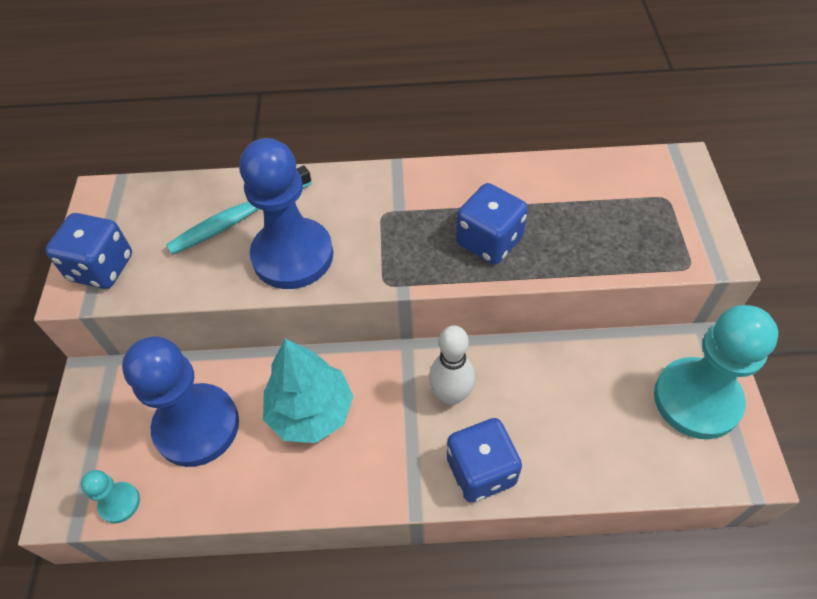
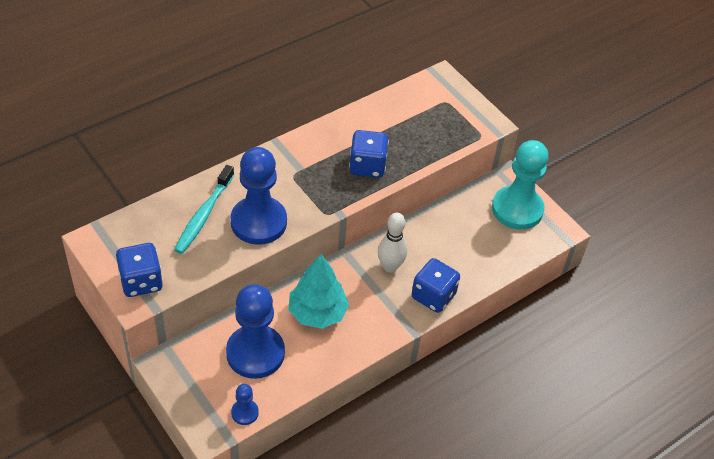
camera: 40 degrees left, 5 degrees down
turquoise pawn [81,470,140,523] -> blue pawn [231,384,259,425]

